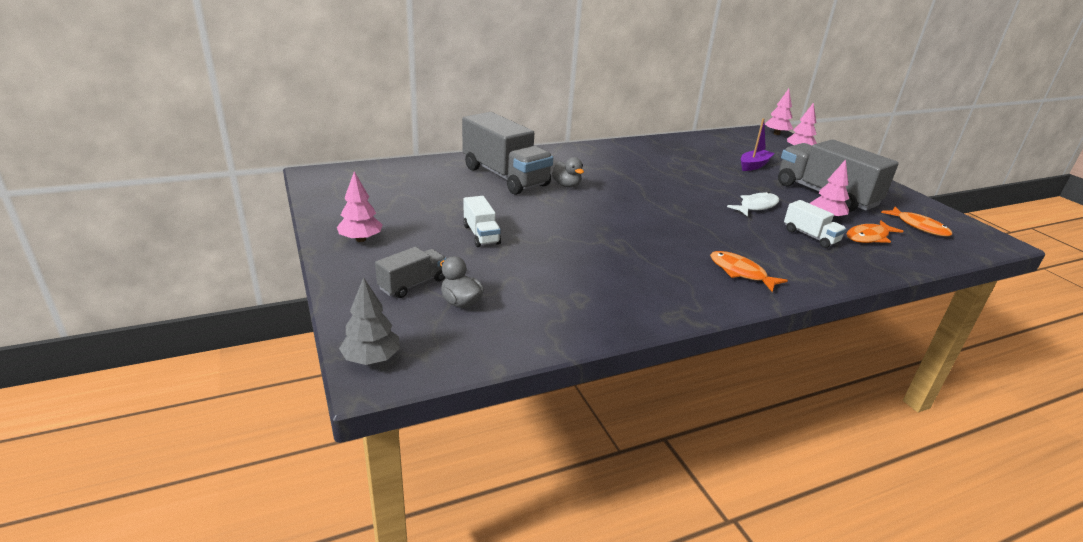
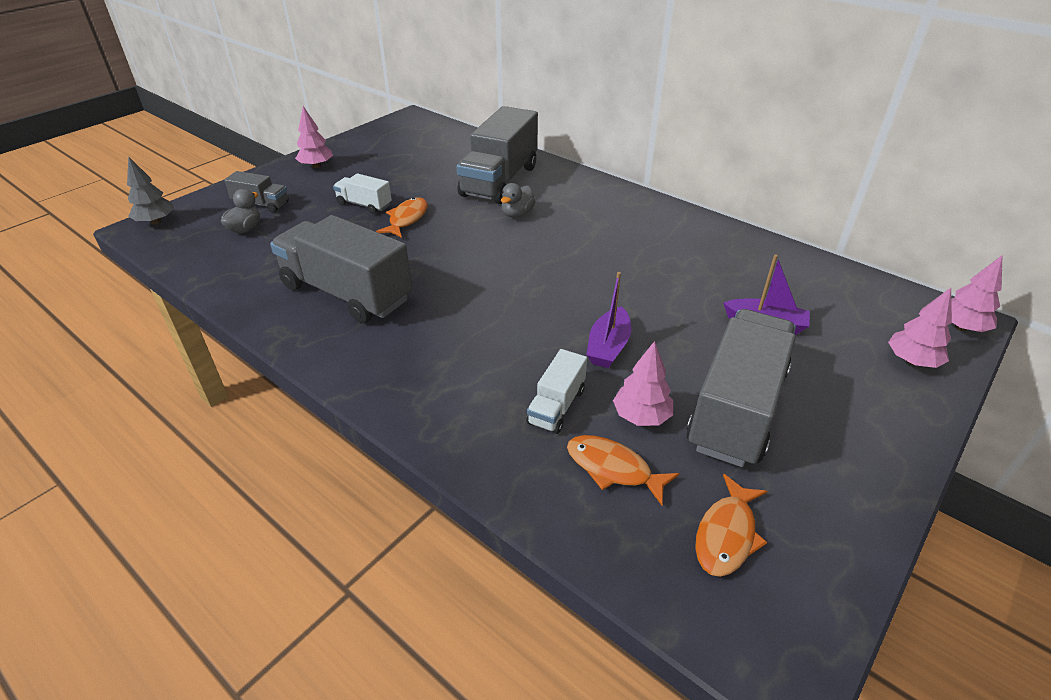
camera: 65 degrees right, 10 degrees up
white truck [463,196,501,247] -> white truck turned 75 degrees clockwise [333,173,392,214]
orange fish [710,251,788,292] -> orange fish moved to [376,197,428,238]
white fish [727,192,779,217] -> purple boat [587,272,632,368]
none -> grey truck [270,215,412,323]

